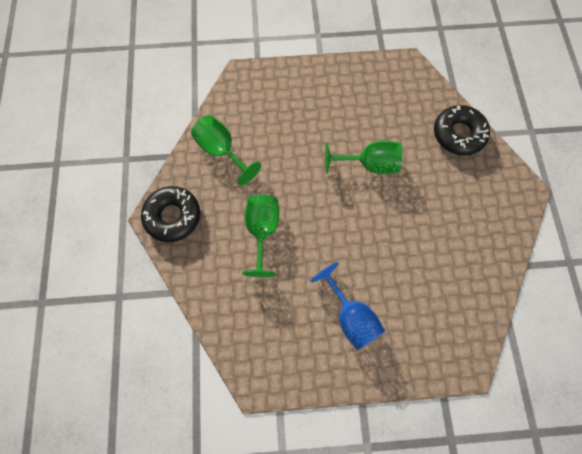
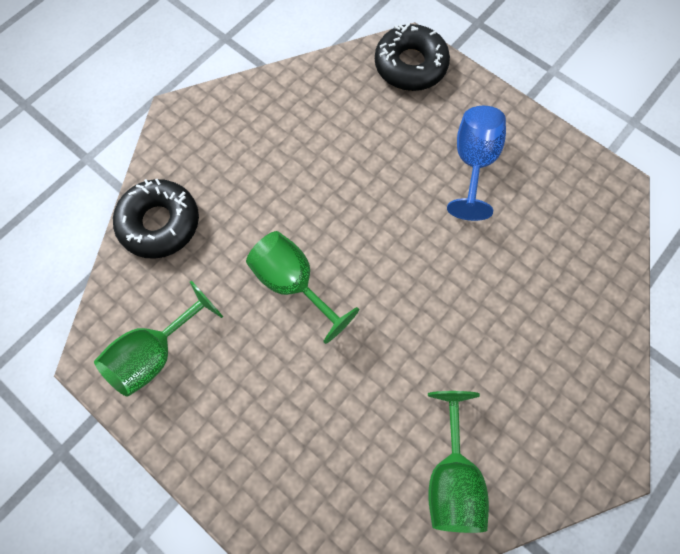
camera: 135 degrees left, 0 degrees up
black donut [141,186,200,242] -> black donut moved to [375,23,450,91]
green goblet [242,195,279,277] -> green goblet moved to [94,281,223,397]

